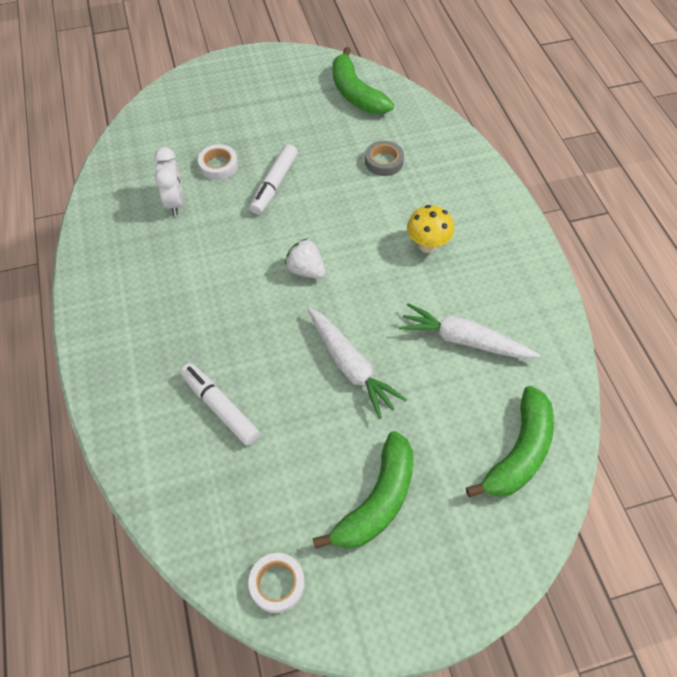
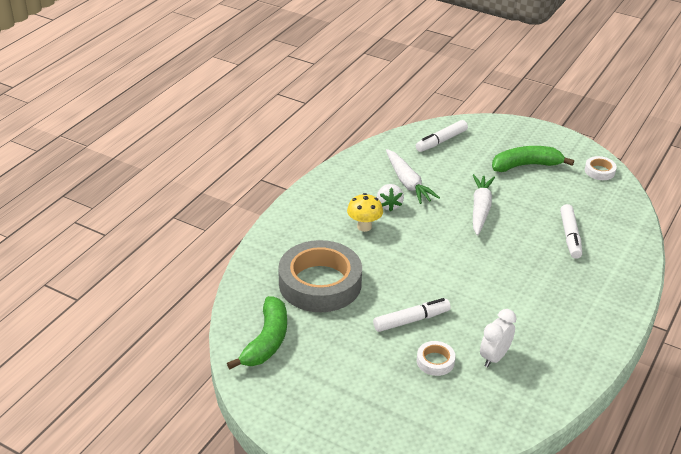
camera: 135 degrees left, 20 degrees down
white strawberry [285,239,326,279] -> white strawberry moved to [377,184,404,211]
grey tape [365,141,404,176] -> grey tape [278,240,362,312], size x2.37
green banana [466,386,554,497] -> white marker [416,120,468,152]

